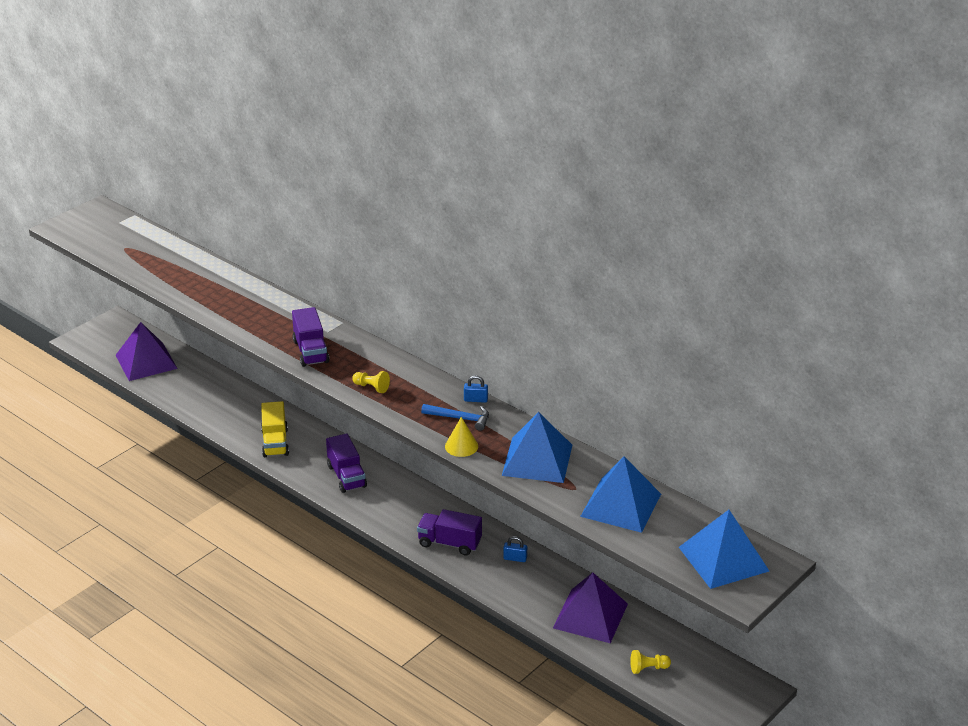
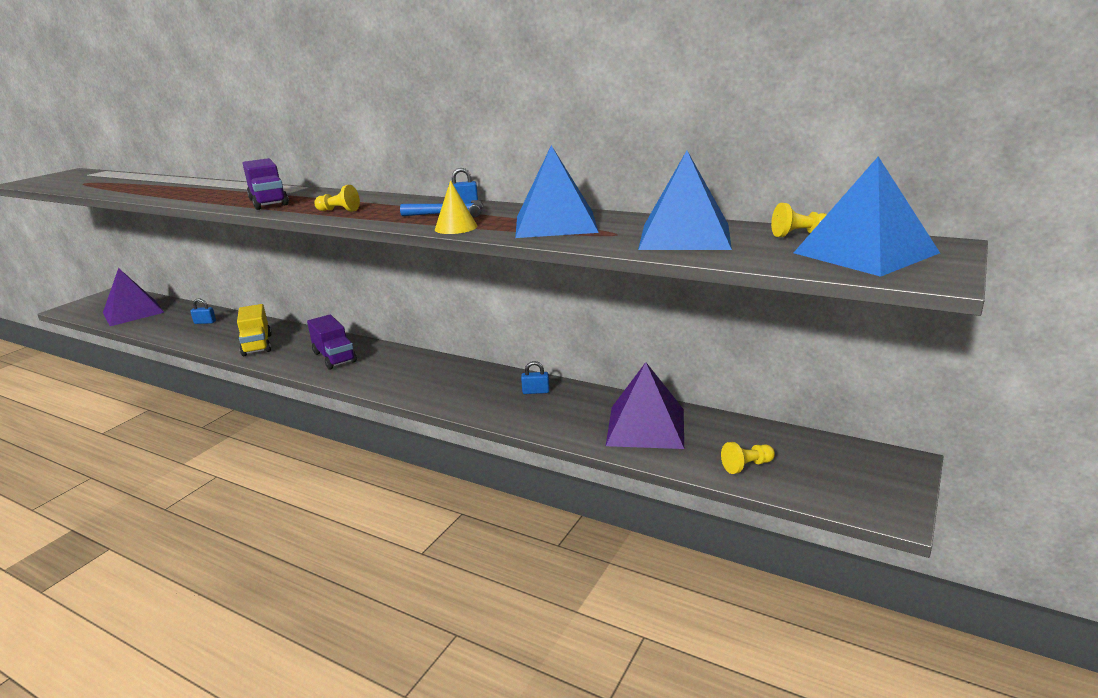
camera: 10 degrees left, 10 degrees down
purple truck [417,509,482,555] -> none
none -> blue padlock [190,298,216,324]
none -> yellow pawn [771,203,827,237]

